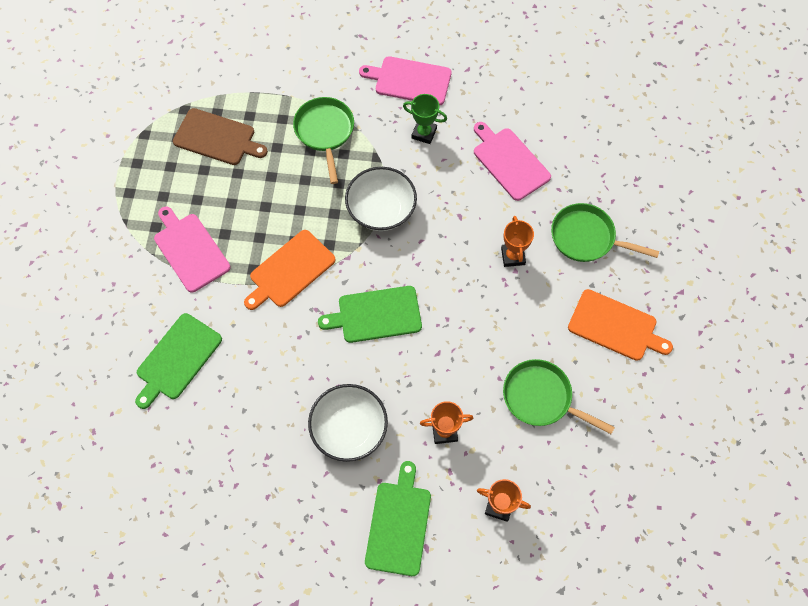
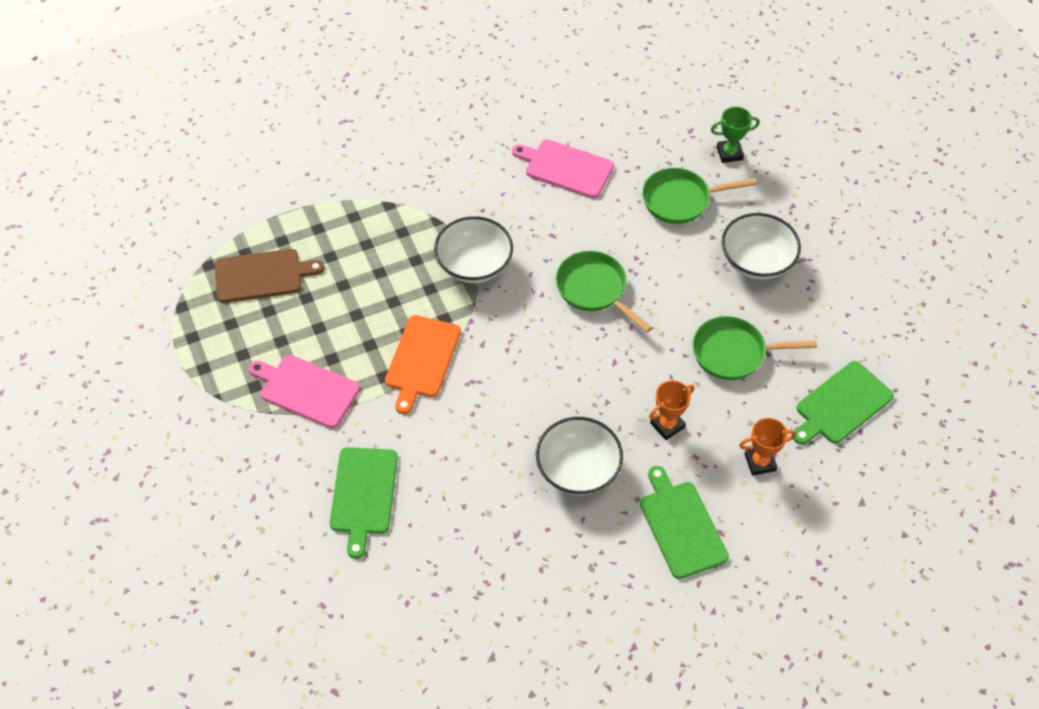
camera: 30 degrees left, 10 degrees down
green pan [293,97,354,184] -> green pan moved to [556,251,652,333]
green cutting board [318,286,422,343] -> green cutting board moved to [793,361,894,445]
pink cutting board [359,56,452,106] -> none
green trophy [403,94,447,144] -> green trophy moved to [711,107,760,163]
orange trophy [501,216,534,267] -> none
orange cutting board [568,289,673,361] -> white bowl [722,213,801,280]

